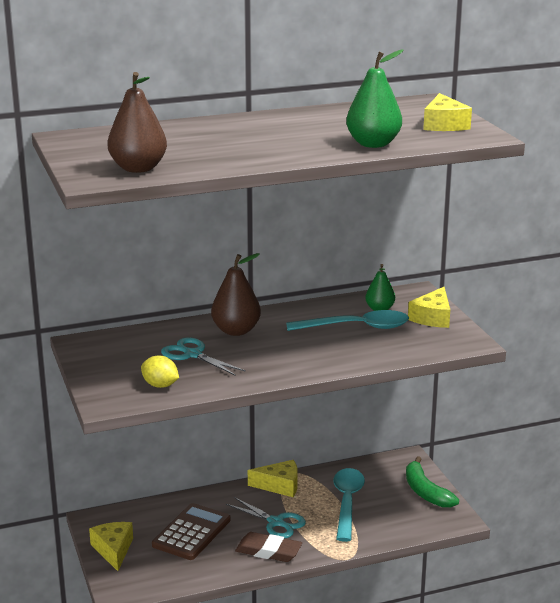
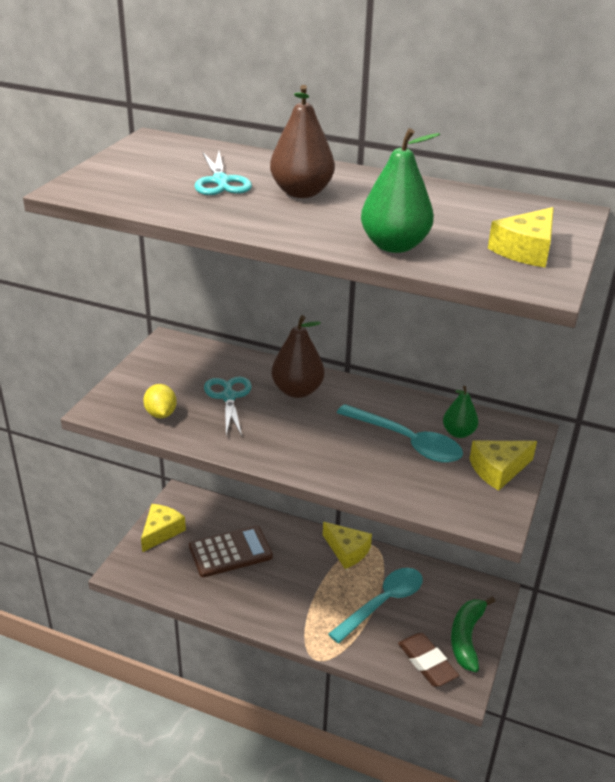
camera: 40 degrees right, 10 degrees up
brown pear [108,72,167,173] -> brown pear moved to [270,85,335,198]
turquoise scissors [226,497,306,538] -> turquoise scissors moved to [194,151,252,195]
brown eraser [235,532,302,562] -> brown eraser moved to [398,633,459,687]

